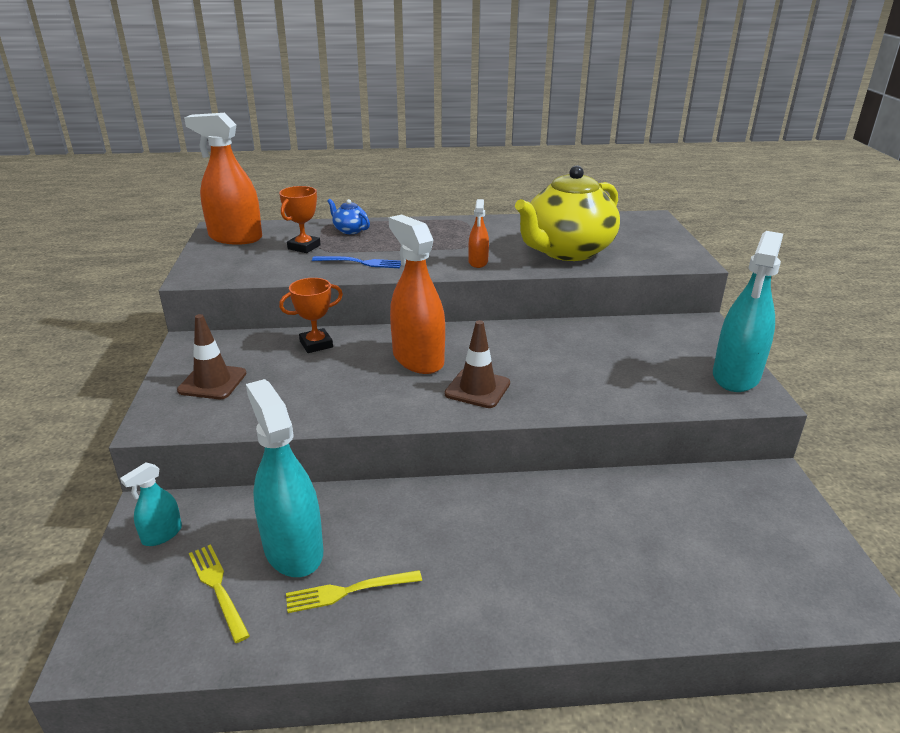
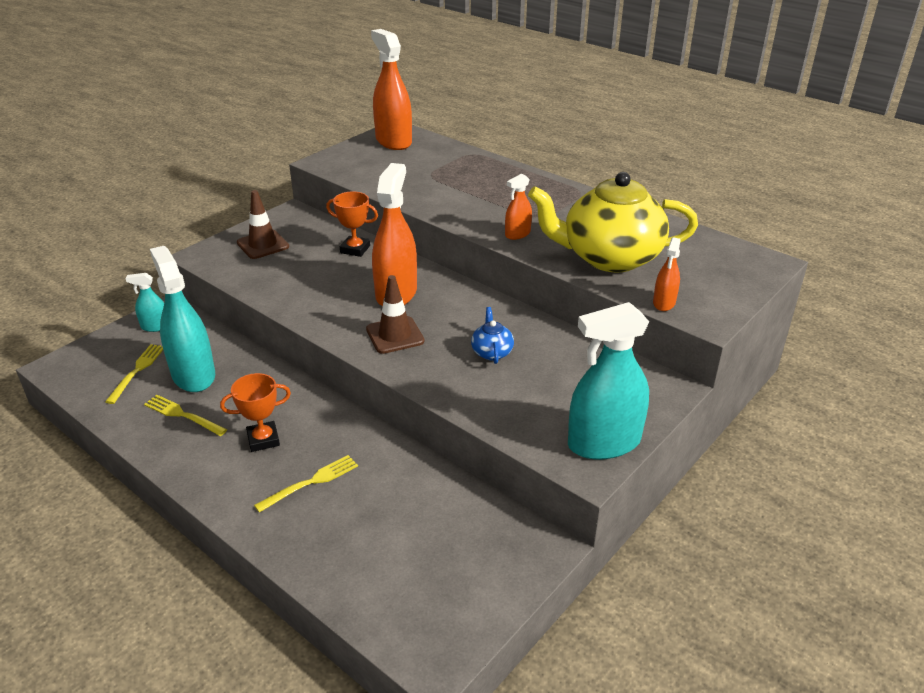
camera: 45 degrees right, 5 degrees up
turquoise spray bottle [246,379,323,577] -> turquoise spray bottle turned 45 degrees counterclockwise [150,246,215,392]
orange trophy [279,186,321,253] -> orange trophy moved to [220,373,291,452]
blue fork [312,256,401,268] -> none
blue teapot [327,199,370,234] -> blue teapot moved to [471,307,514,364]
none -> yellow fork [254,455,358,513]
none -> orange spray bottle [653,237,680,311]

